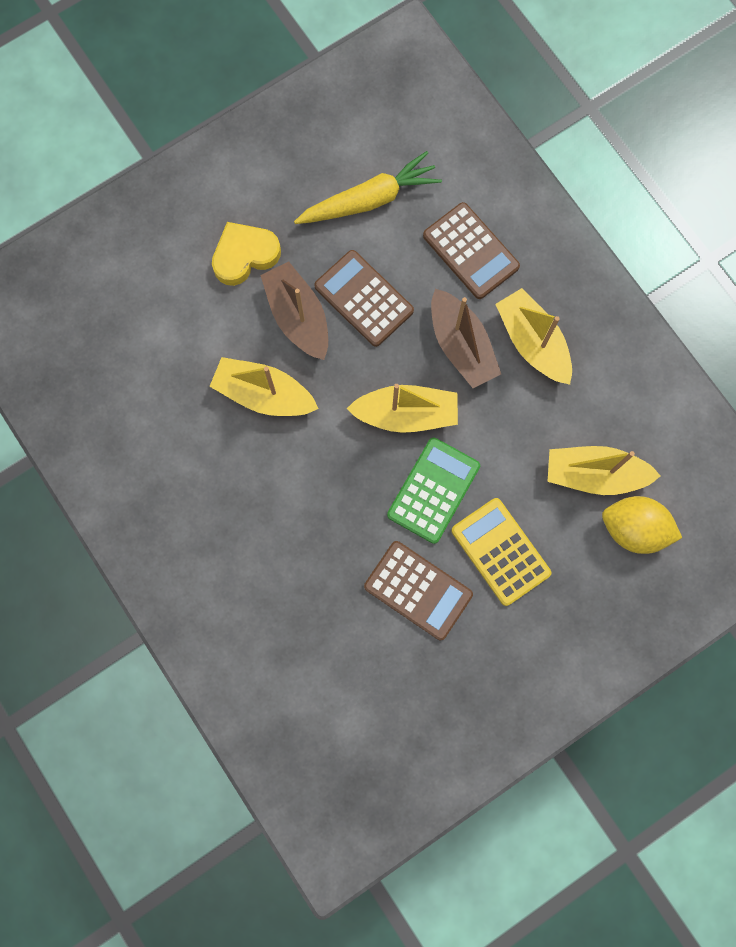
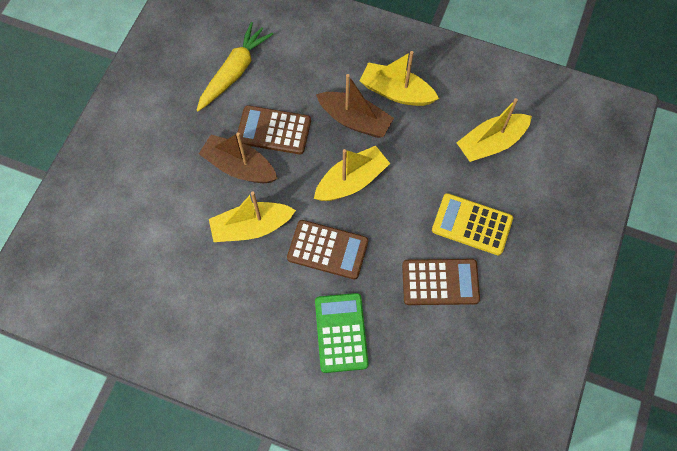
camera: 35 degrees left, 10 degrees down
yellow heart [212,222,281,286] -> none
green calculator [387,438,480,544] -> green calculator moved to [315,293,369,373]
brown calculator [423,202,520,299] -> brown calculator moved to [287,220,368,279]
yellow lemon [602,496,682,554] -> none

